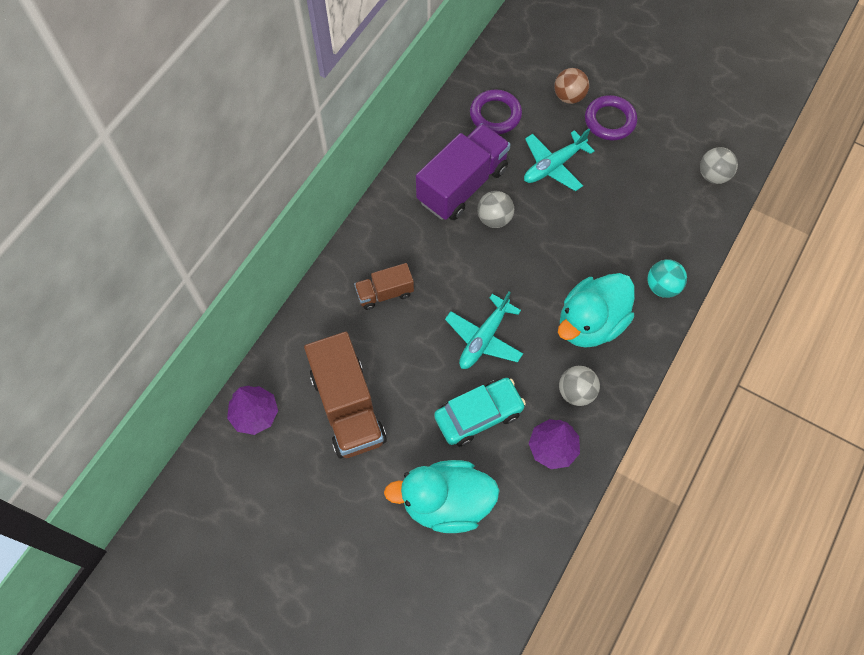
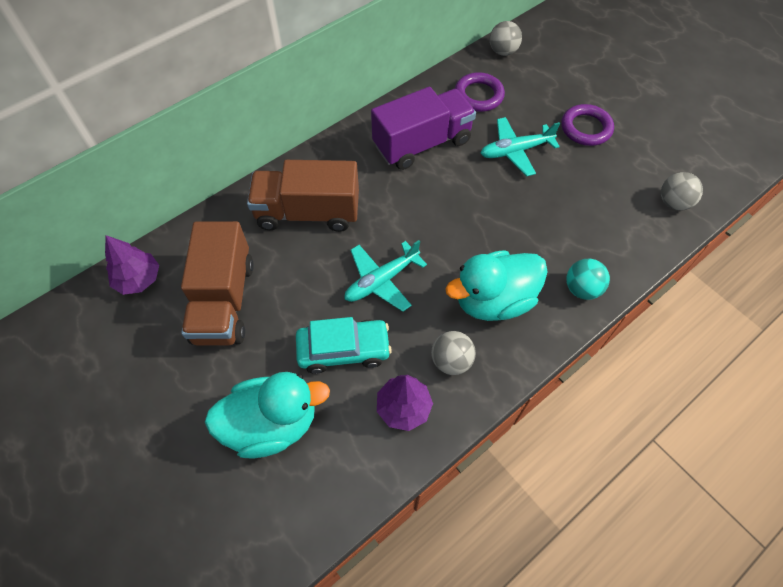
camera: 20 degrees right, 5 degrees down
brown truck [354,263,414,310] -> brown truck [247,160,359,232], size x1.88
turquoise duck [384,460,500,533] -> turquoise duck turned 150 degrees clockwise [205,372,330,459]
grey ball [477,191,514,228] -> grey ball moved to [490,21,522,56]
brown ball [554,68,589,104] -> none

